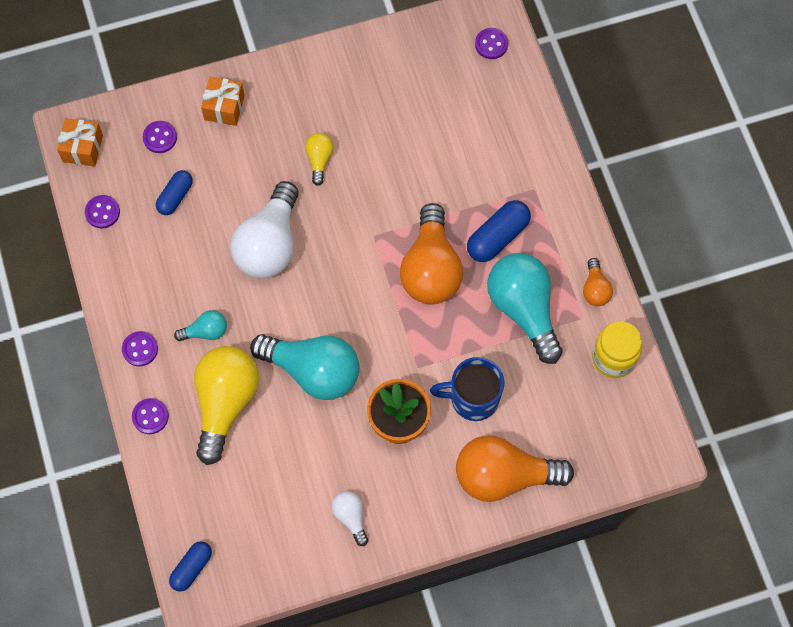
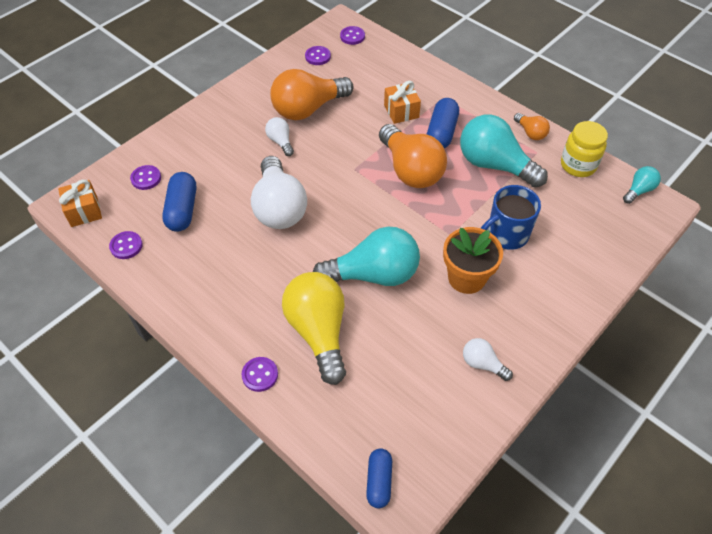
camera: 30 degrees left, 15 degrees down
purple button [122,331,158,366] -> purple button moved to [305,46,331,65]
blue capsule [156,170,193,215] -> blue capsule [162,172,196,232], size x1.51
turquoise light bulb [174,310,227,341] -> turquoise light bulb moved to [623,166,661,204]
orange gift [201,77,245,126] -> orange gift moved to [384,81,421,124]
yellow light bulb [305,133,334,186] -> white light bulb [265,117,294,156]
orange light bulb [456,435,574,502] -> orange light bulb moved to [270,69,353,120]

